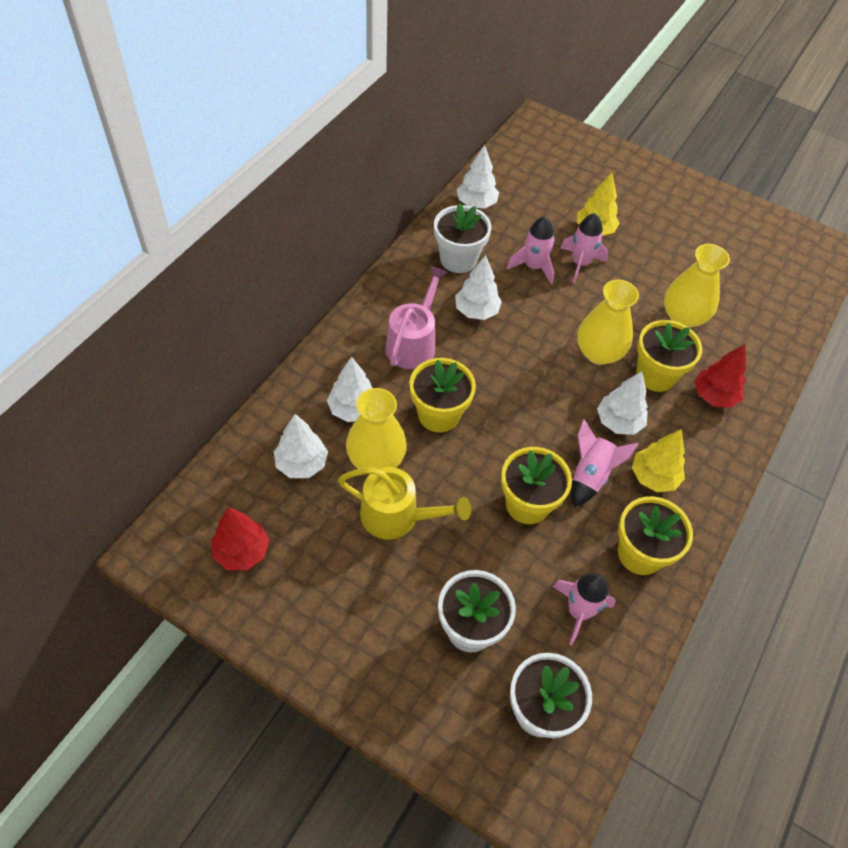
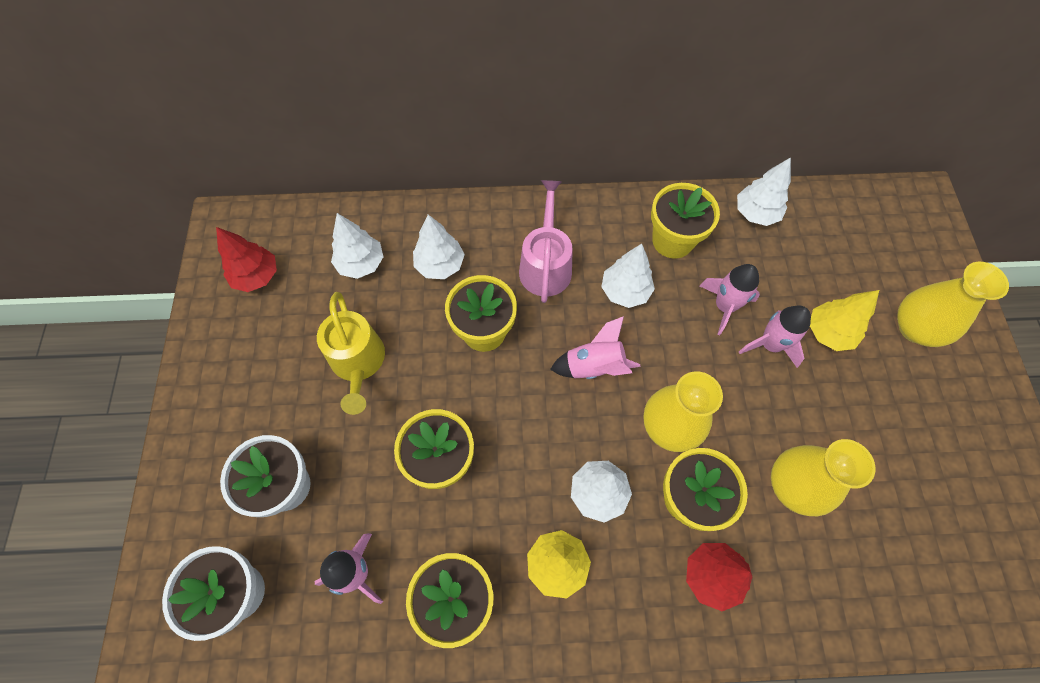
camera: 60 degrees right, 10 degrees up
yellow vase [346,388,407,469] -> yellow vase moved to [897,262,1009,347]
pink watering can [385,266,448,369] -> pink watering can turned 75 degrees counterclockwise [519,180,573,303]
white flower pot [434,203,492,273] -> yellow flower pot [651,183,720,259]
pink rocket [571,419,638,507] -> pink rocket moved to [550,316,640,379]

